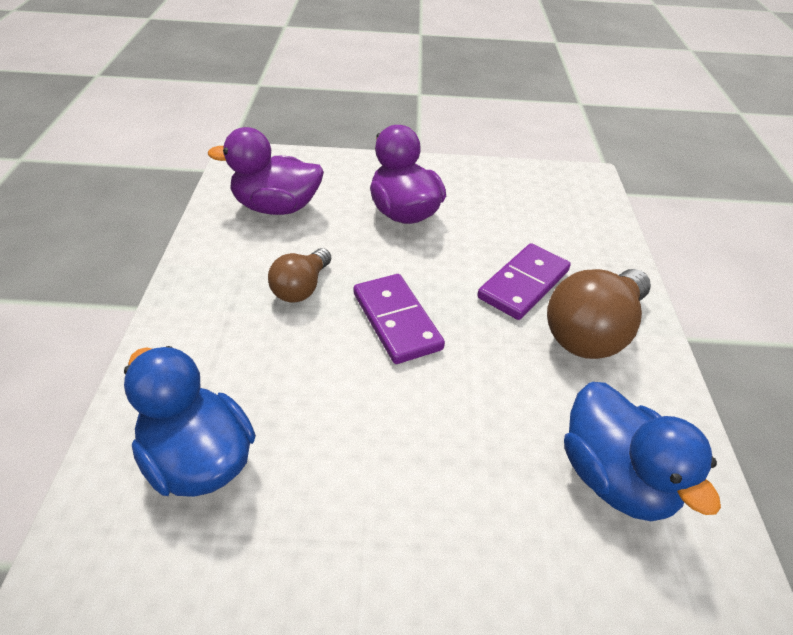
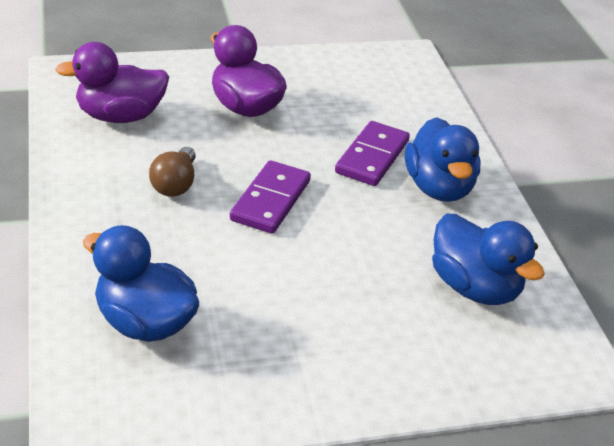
camera: 15 degrees left, 5 degrees down
purple domino [354,274,445,364] -> purple domino turned 60 degrees clockwise [230,160,311,234]
brown light bulb [547,269,651,359] -> blue duck [405,117,480,202]

